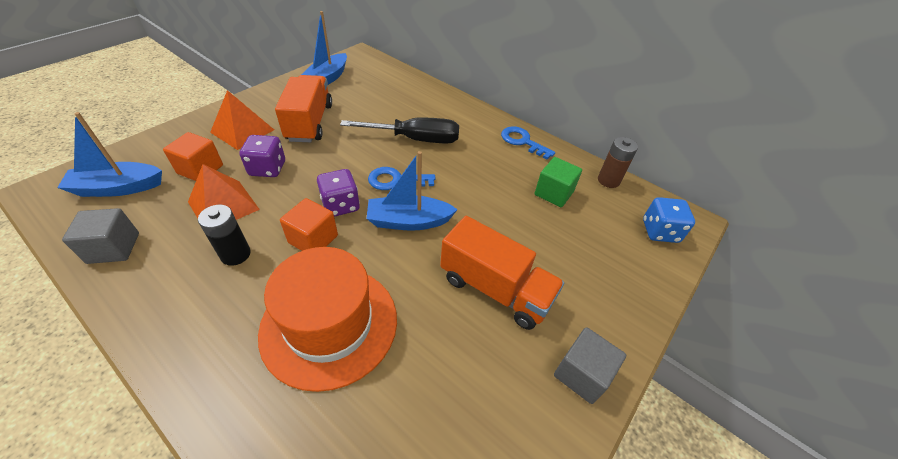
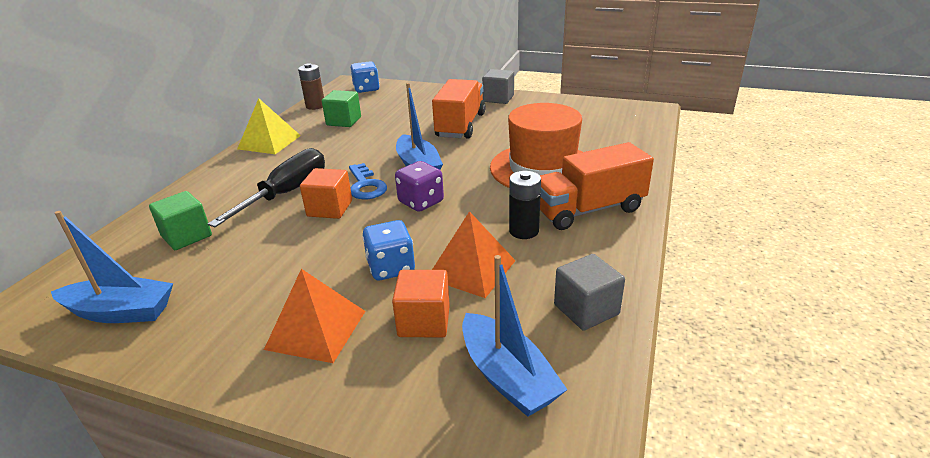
camera: 105 degrees left, 15 degrees down
purple dice [239,135,285,177] -> blue dice [362,220,415,280]
orange truck [275,75,332,142] -> orange truck moved to [540,142,654,230]
orange cube [280,198,338,251] -> orange cube moved to [300,168,352,219]
black screwdriver [340,118,459,144] -> black screwdriver turned 45 degrees clockwise [208,148,325,227]
blue key [501,126,555,159] -> yellow pyramid [237,98,301,154]
none -> green cube [149,191,212,250]

